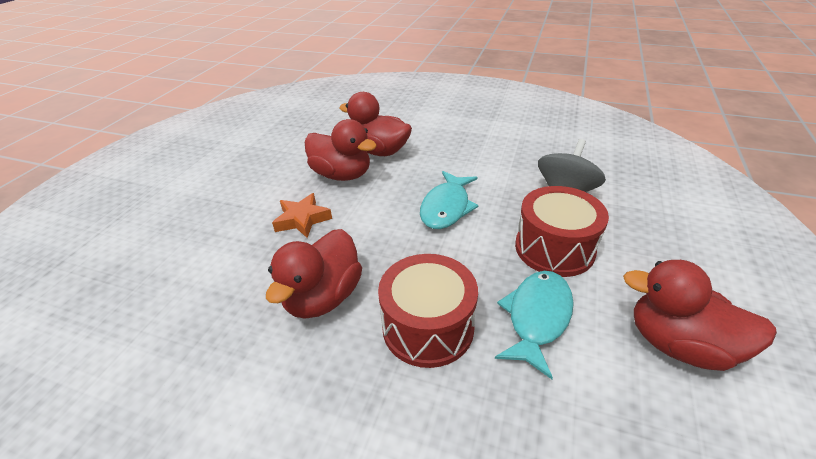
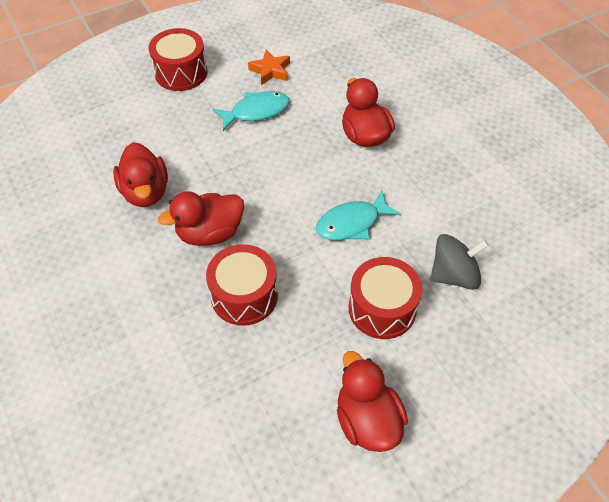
camera: 40 degrees right, 15 degrees up
orange star [272,193,332,238] -> orange star moved to [248,50,290,85]
red duck [305,119,377,181] -> red duck moved to [113,142,168,207]
turquoise fish [495,271,574,379] -> turquoise fish moved to [213,91,290,131]
none -> red drum [149,28,207,91]

